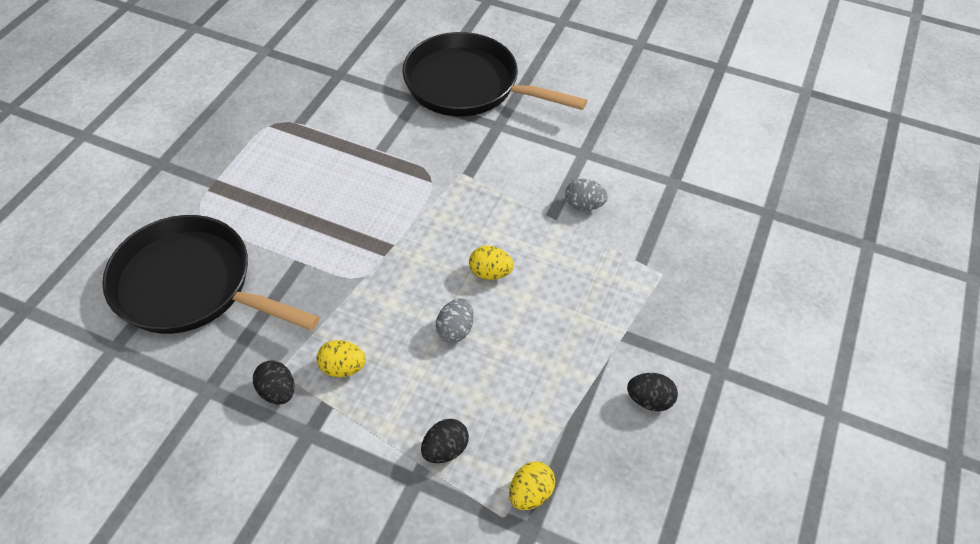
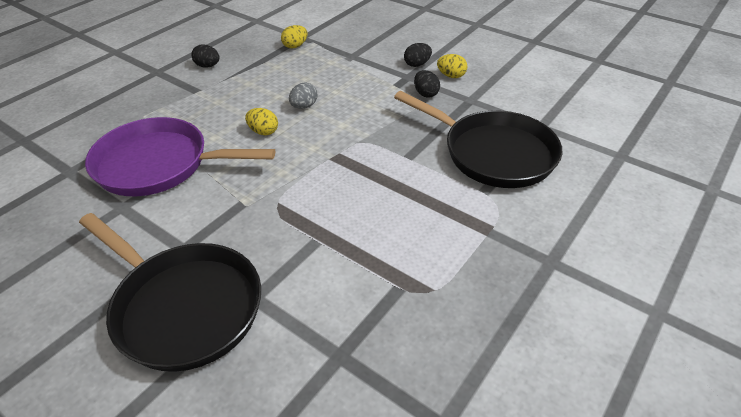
camera: 165 degrees left, 10 degrees down
yellow egg [317,340,366,377] -> yellow egg moved to [437,54,468,78]
black egg [421,419,469,463] -> black egg moved to [404,43,432,67]
grey egg [565,179,608,211] -> purple pan [85,117,275,196]

